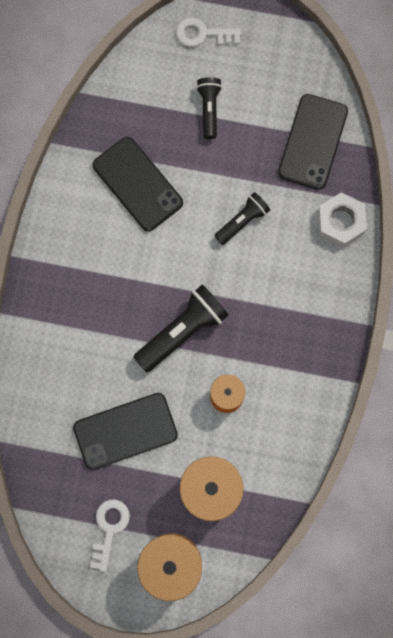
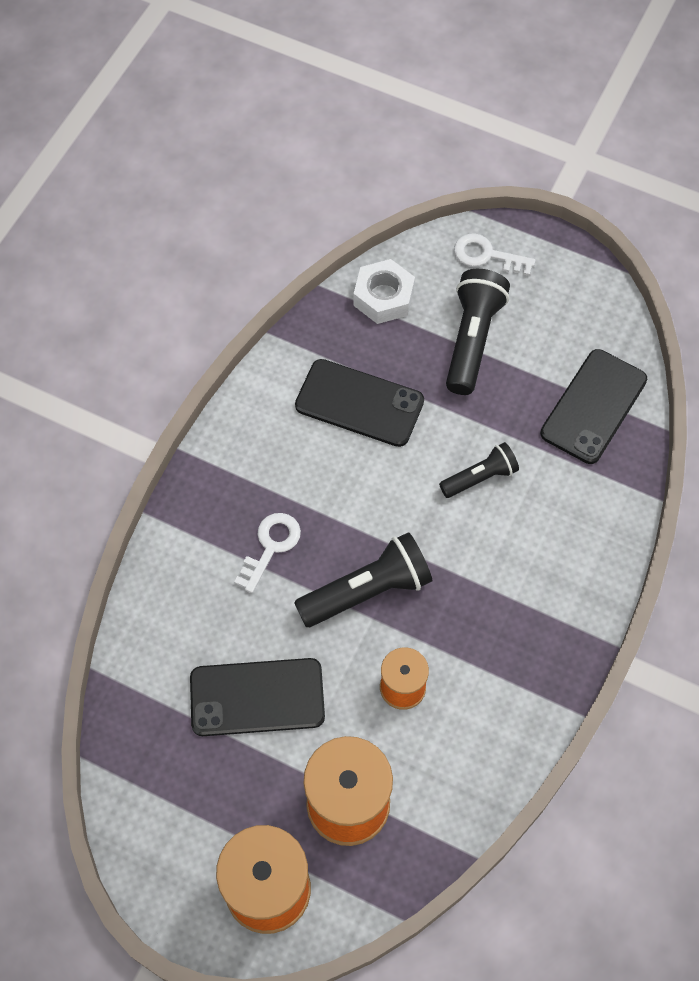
camera: 15 degrees right, 15 degrees down
white key [90,500,130,572] -> white key moved to [234,513,301,593]
black phone [93,137,183,232] -> black phone turned 45 degrees counterclockwise [295,359,424,447]
black flashlight [196,77,222,139] -> black flashlight [446,269,510,395], size x1.65
white nut [318,192,367,248] -> white nut moved to [353,259,415,324]

